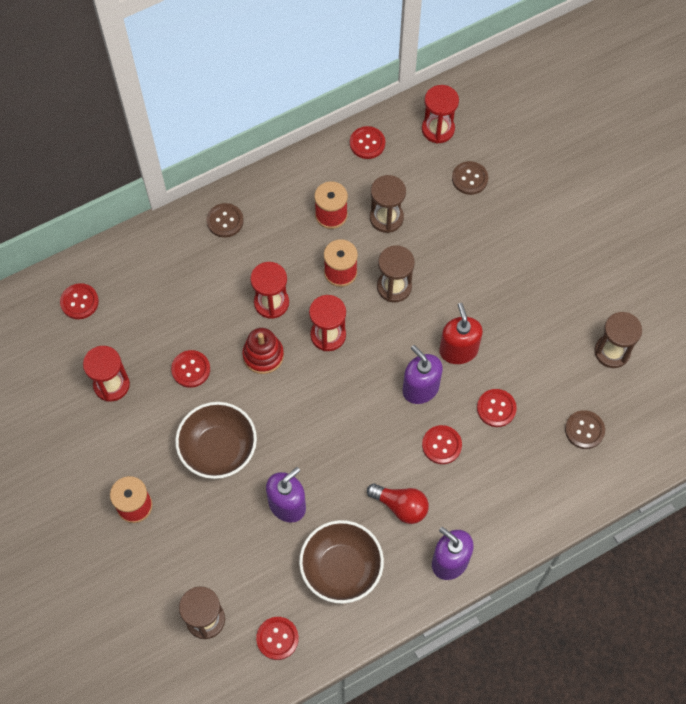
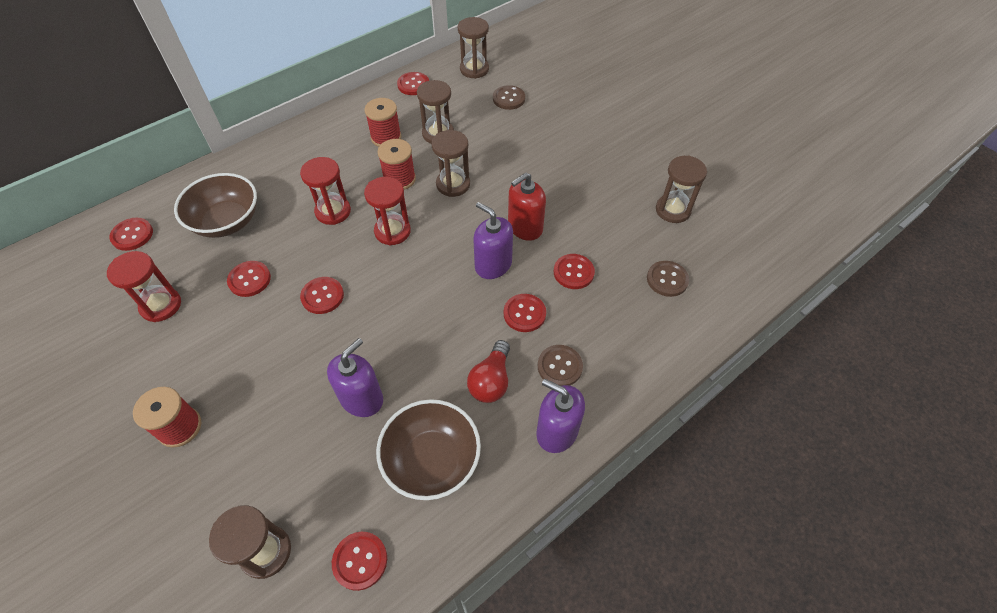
camera: 10 degrees left, 10 degrees down
brown bowl [175,402,257,479] -> brown bowl moved to [174,173,257,238]
brown button [207,203,244,238] -> brown button moved to [538,345,583,386]
red stacking toy [242,328,284,374] -> none
red light bulb [367,483,429,524] -> red light bulb turned 90 degrees clockwise [467,340,510,403]
red hourglass [422,85,459,144] -> brown hourglass [458,17,489,79]
red soap dispenser [439,303,483,364] -> red soap dispenser turned 105 degrees counterclockwise [508,172,546,241]
none -> red button [300,277,344,314]

